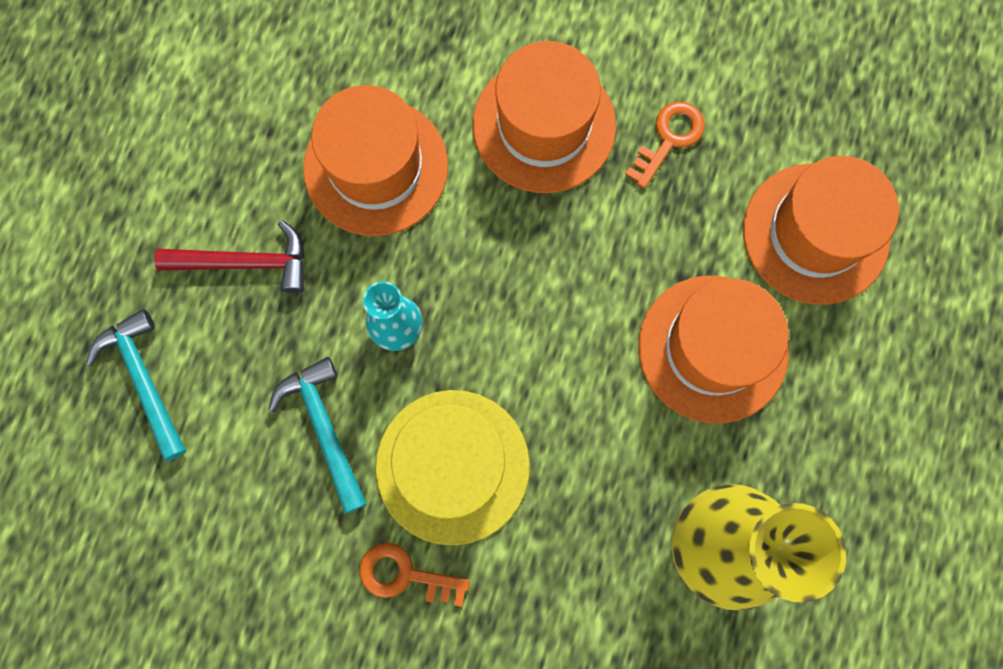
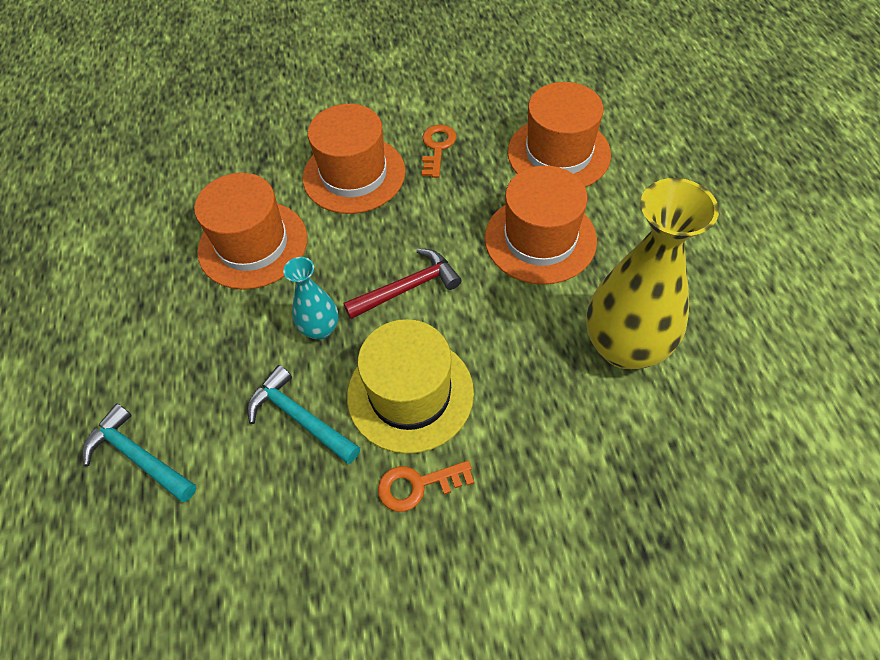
camera: 25 degrees left, 20 degrees down
red hammer [154,220,305,293] -> red hammer moved to [343,249,461,319]

